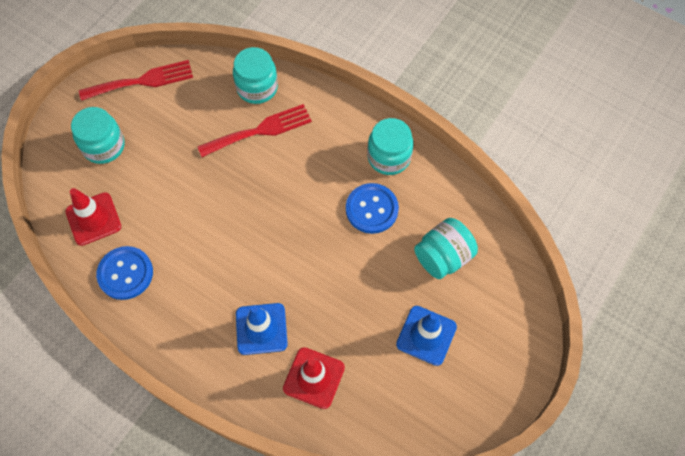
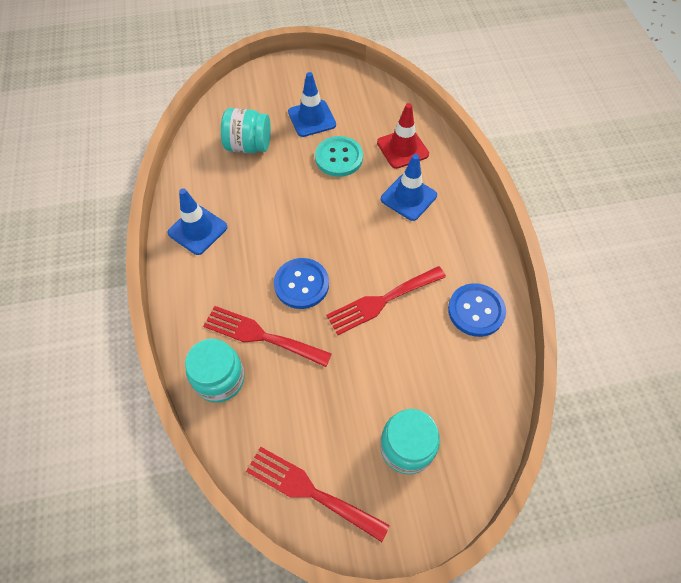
camera: 135 degrees left, 5 degrees down
red traffic cone [65,188,121,246] -> none
blue button [346,183,399,234] -> blue button moved to [274,258,329,309]
turquoise jar [367,118,413,175] -> blue traffic cone [168,188,227,255]
none -> turquoise button [315,136,363,177]
none -> red fork [326,266,446,335]

